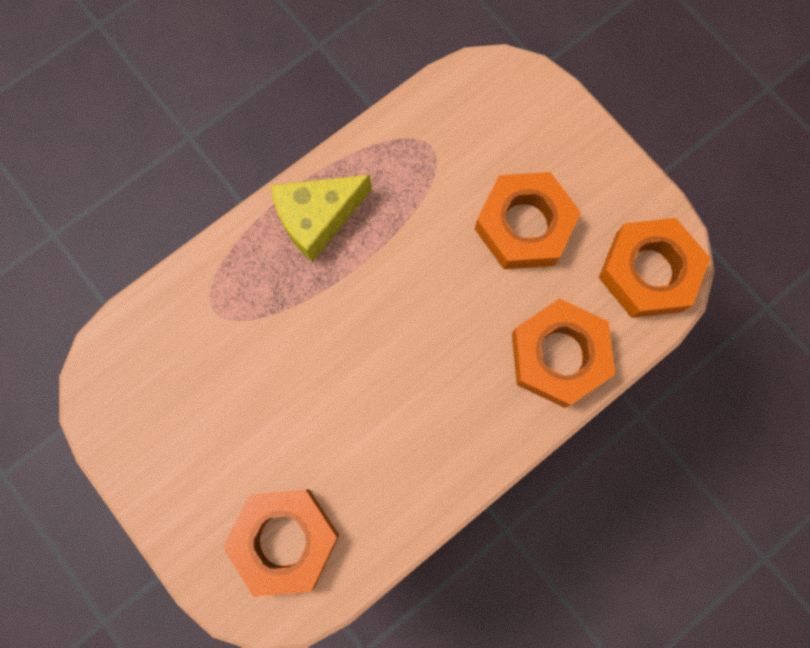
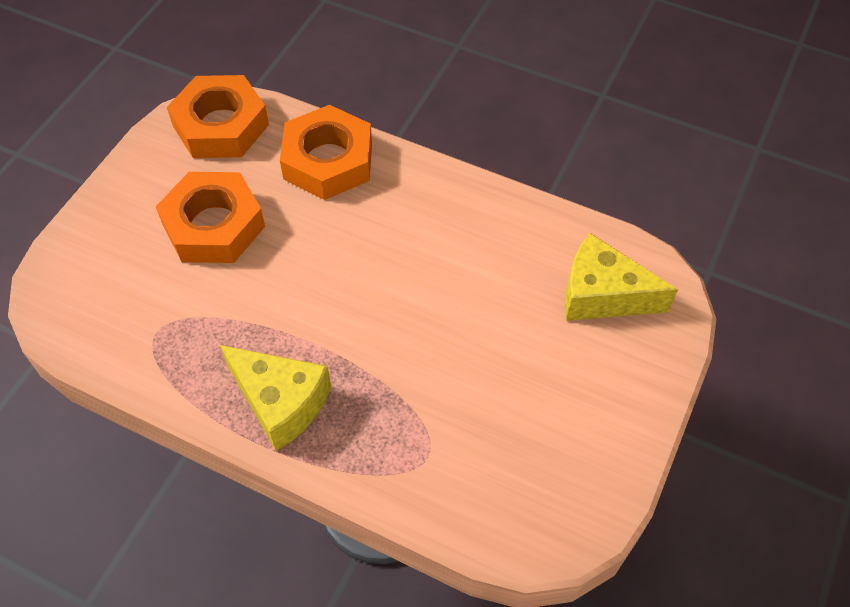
camera: 115 degrees left, 20 degrees down
orange nut [223,489,339,597] -> yellow cheese [565,233,678,321]

